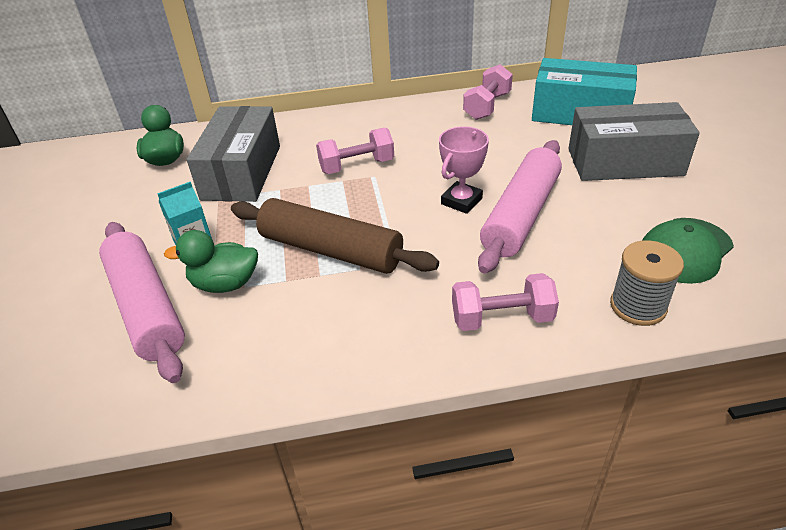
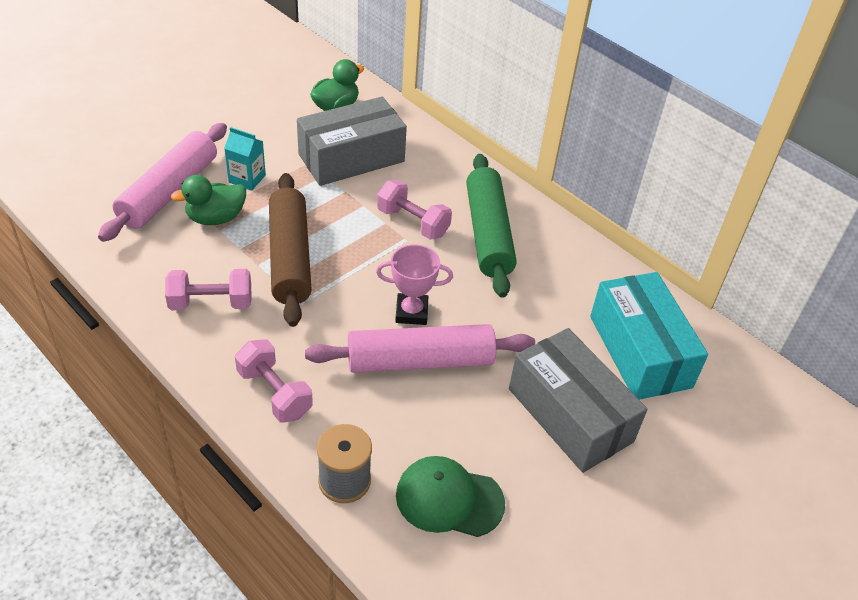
camera: 50 degrees right, 5 degrees up
green duck [164,230,258,293] -> green duck turned 75 degrees counterclockwise [171,175,246,225]
pink dumbbell [463,64,513,120] -> pink dumbbell moved to [165,269,251,310]
none -> green rolling pin [466,154,517,298]

